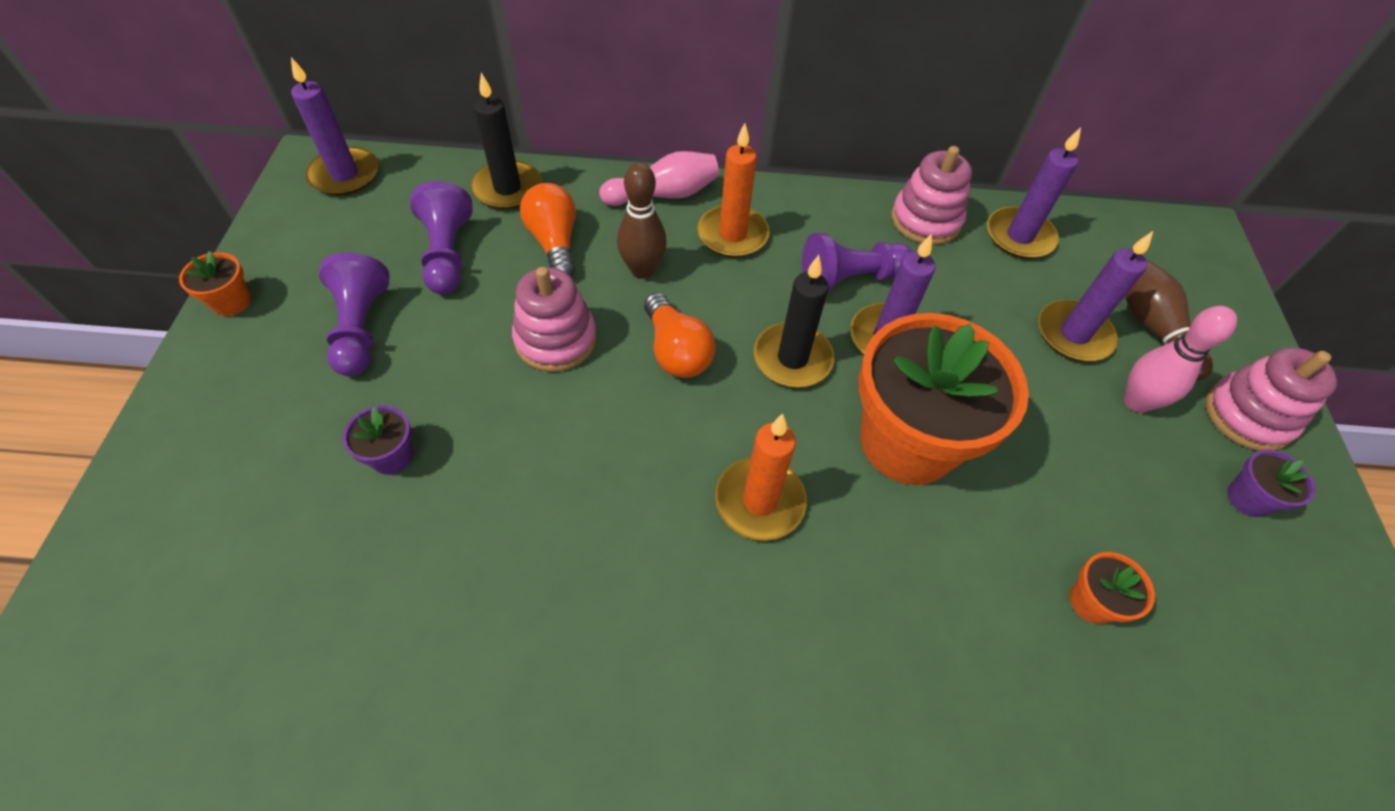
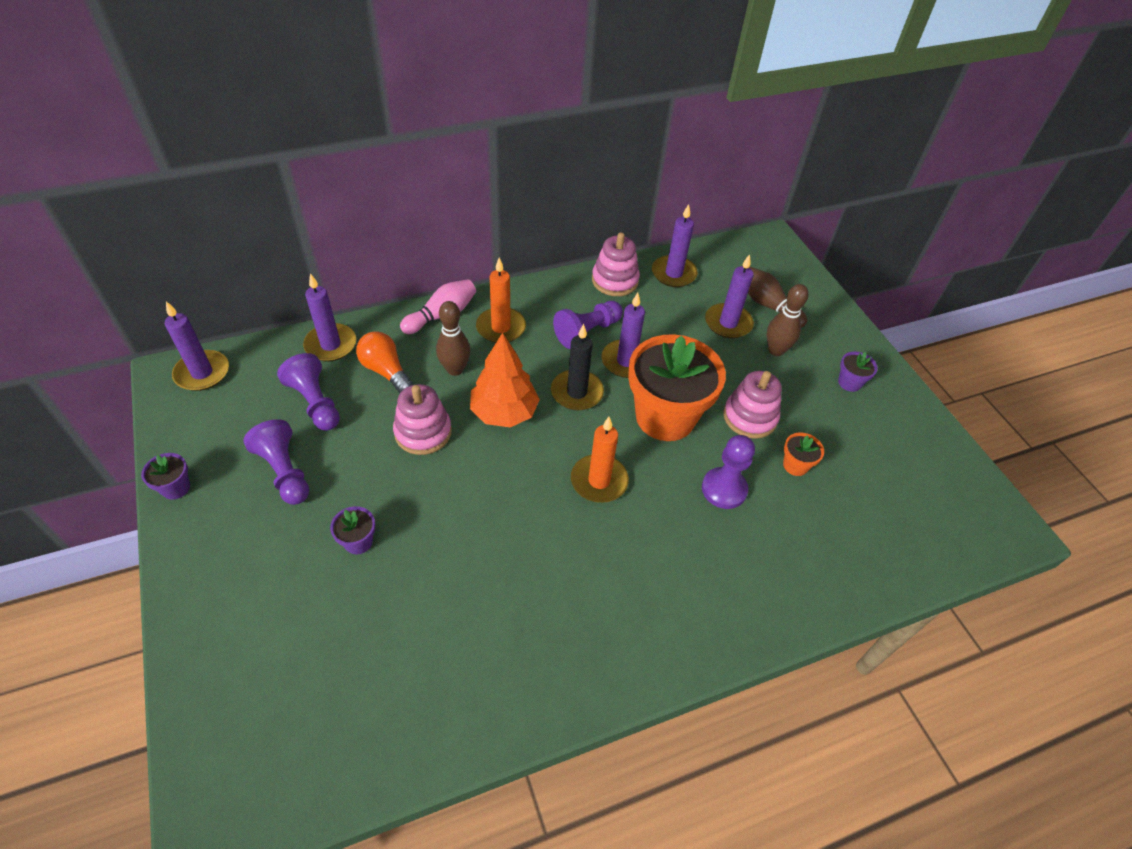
camera: 25 degrees left, 5 degrees down
orange flower pot [179,251,251,316] -> purple flower pot [141,453,190,500]
black candle [471,73,542,210] -> purple candle [303,273,356,362]
orange light bulb [644,292,716,378] -> orange tree [470,333,540,427]
pink bowling pin [1124,306,1237,413] -> brown bowling pin [767,284,809,356]
pink stacking toy [1205,347,1337,451] -> pink stacking toy moved to [723,371,782,439]
none -> purple pawn [702,435,755,509]

